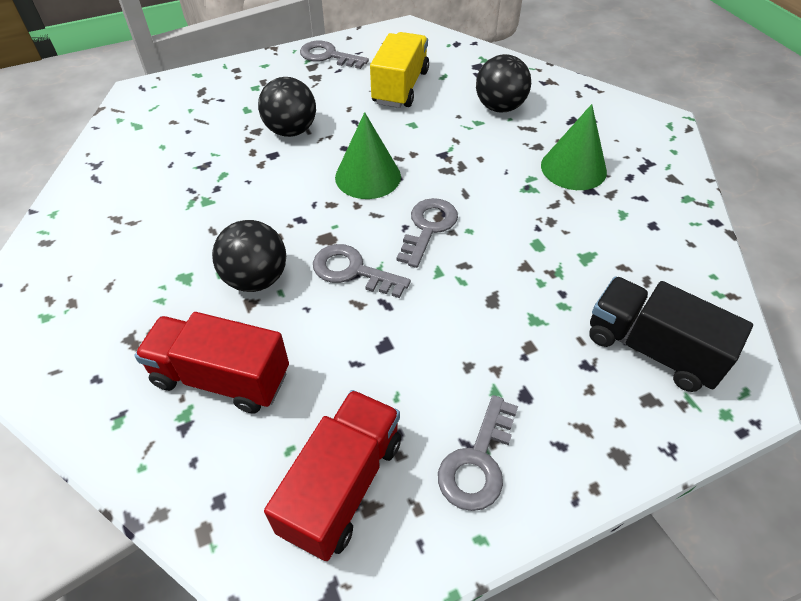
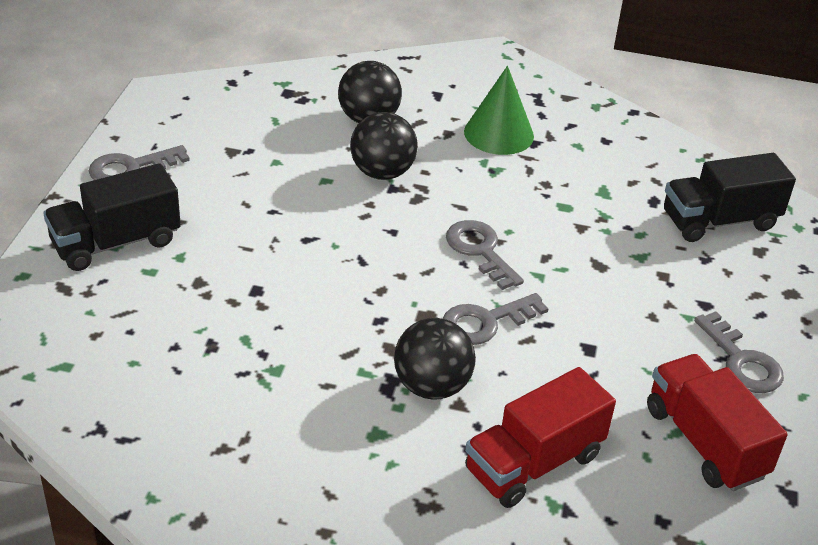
camera: 55 degrees left, 10 degrees down
black ball [258,77,316,137] -> black ball moved to [350,112,418,180]
green cone [335,112,401,199] -> none
yellow truck [370,32,429,108] -> none
none -> black truck [43,163,181,271]

